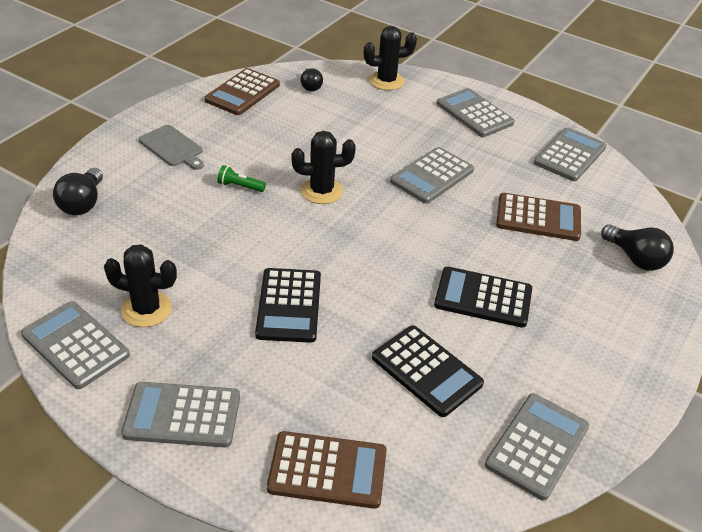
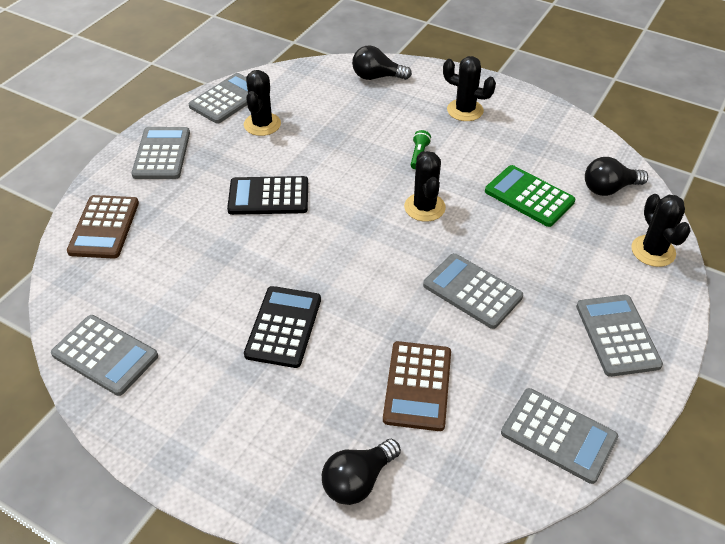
camera: 90 degrees right, 5 degrees up
grey cutting board [139,125,204,170] -> black cactus [443,56,496,121]
brown calculator [204,68,280,115] -> none
black light bulb [300,68,323,91] -> black light bulb [585,157,648,196], size x1.53
black calculator [372,325,484,417] -> none
grey calculator [437,88,515,137] -> grey calculator turned 60 degrees counterclockwise [576,295,663,377]
none -> green calculator [485,165,575,227]

